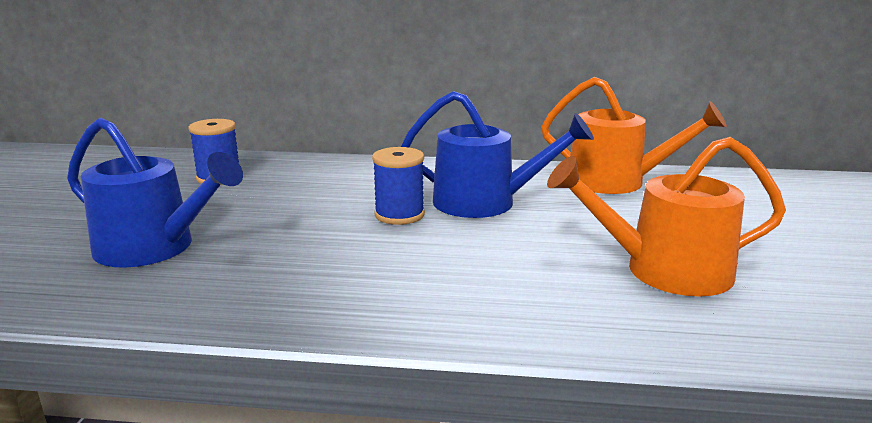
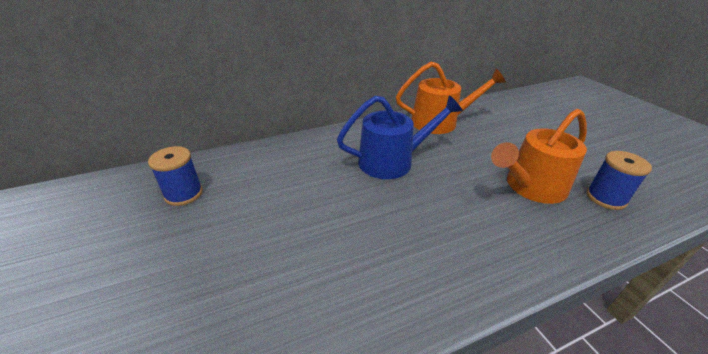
camera: 30 degrees left, 15 degrees up
blue watering can [67,118,243,268] -> none
blue spool [372,147,425,225] -> blue spool moved to [586,151,652,210]

